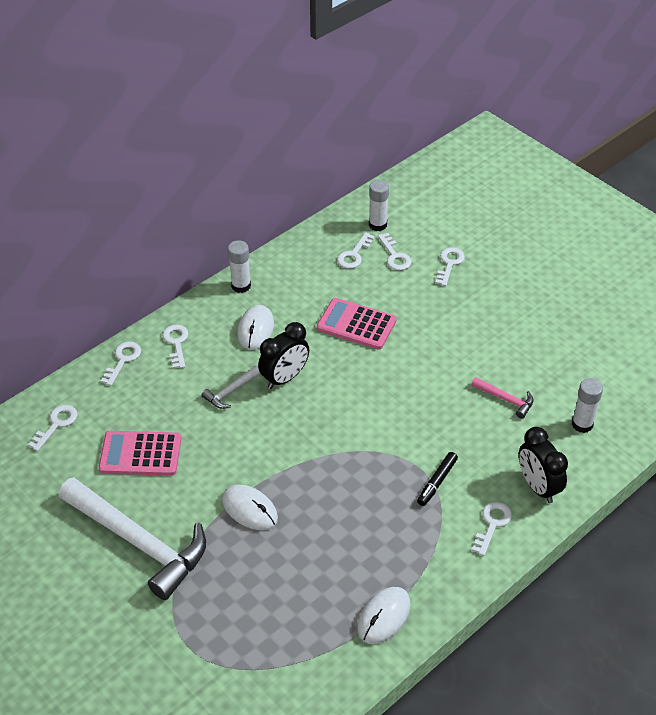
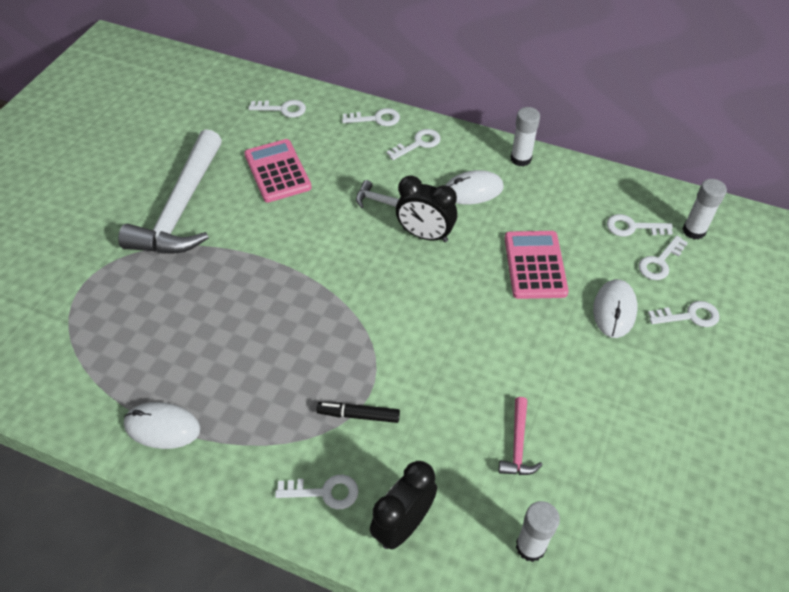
camera: 65 degrees right, 5 degrees up
white mouse [222,485,278,530] -> white mouse moved to [593,279,638,338]

